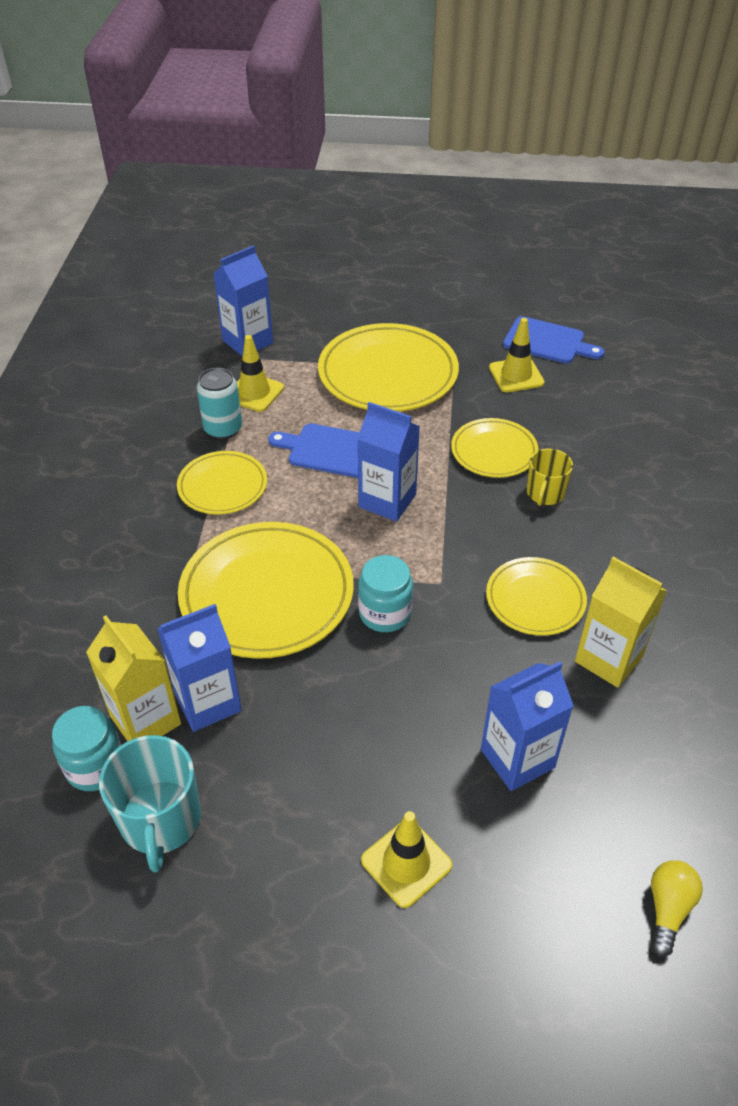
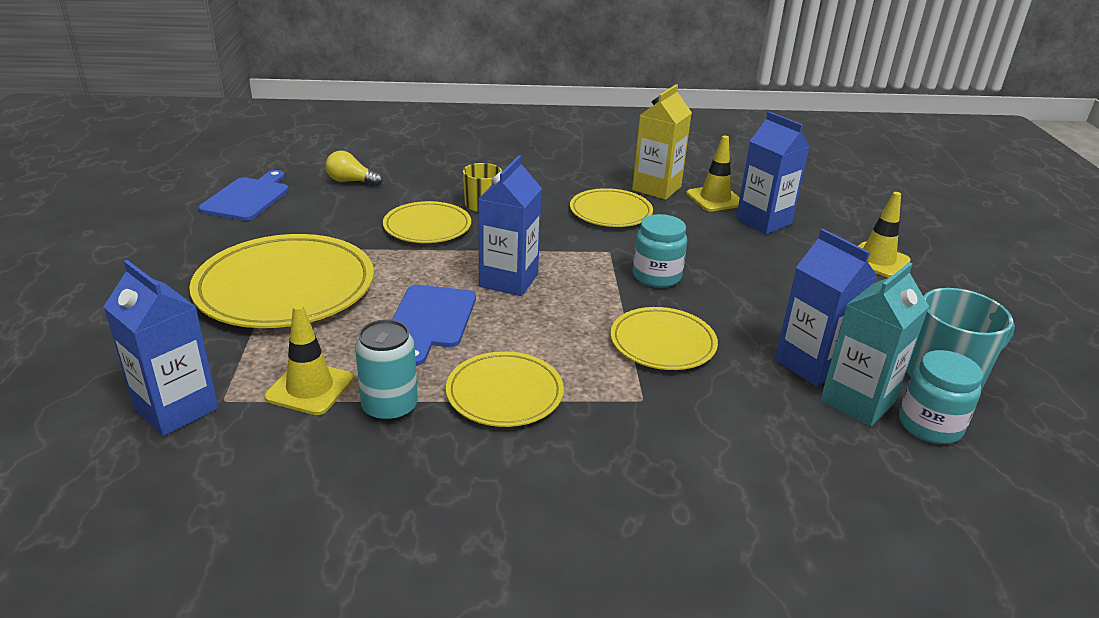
camera: 100 degrees left, 15 degrees down
yellow carton [86,615,181,741] -> turquoise carton [820,262,929,426]
yellow plate [178,522,354,659] -> yellow plate [610,307,718,370], size x0.57
yellow traffic cone [489,318,545,392] -> yellow traffic cone moved to [686,136,740,212]
yellow light bulb [651,860,703,957] -> yellow light bulb moved to [326,151,383,186]

